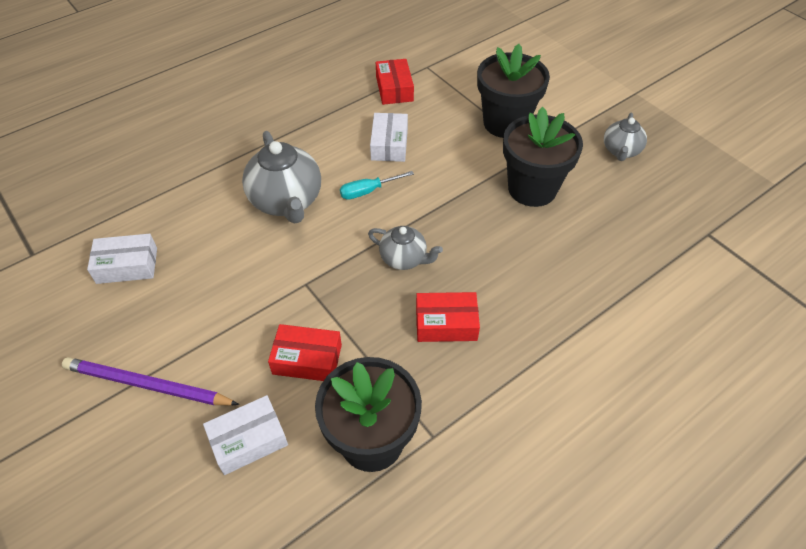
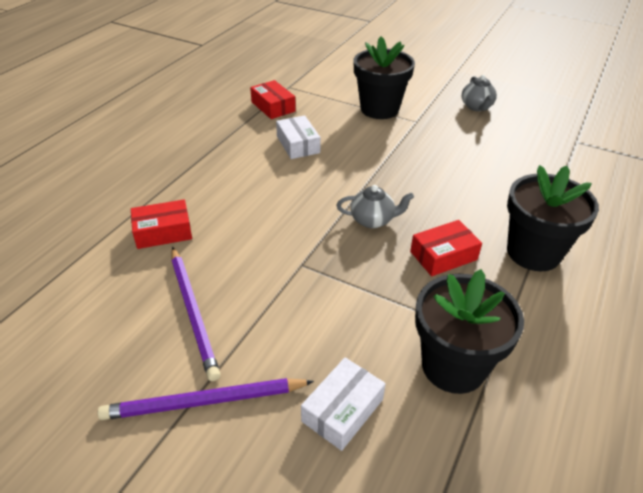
camera: 25 degrees left, 10 degrees down
white box [87,234,157,284] -> none
grey teapot [242,131,321,224] -> none
red box [268,324,342,381] -> red box moved to [131,199,192,249]
turquoise screwdriver [340,171,414,200] -> none
black flower pot [503,107,583,207] -> black flower pot moved to [507,165,599,271]
none -> purple pencil [172,247,221,381]

